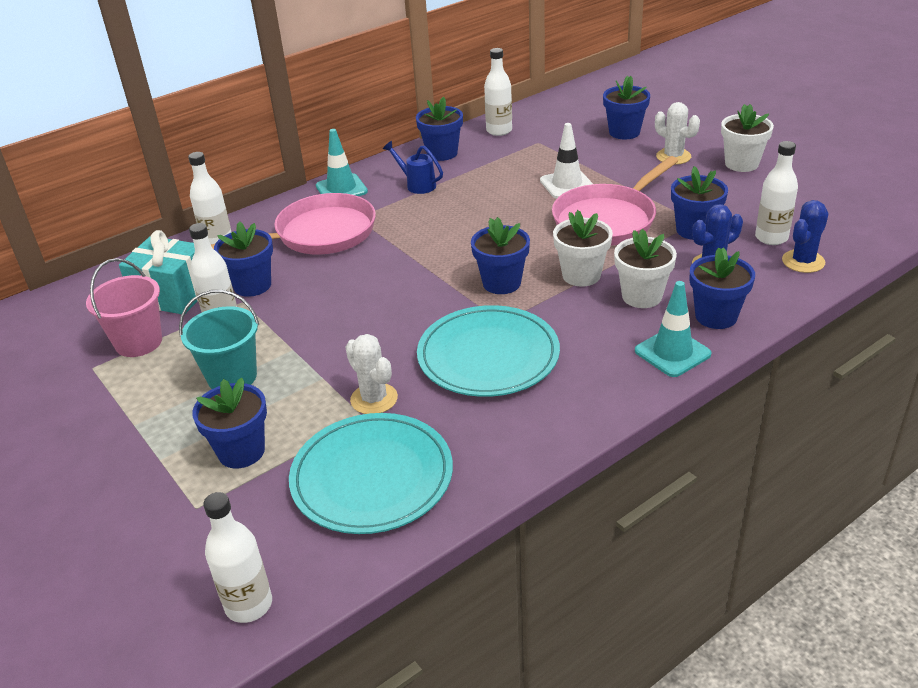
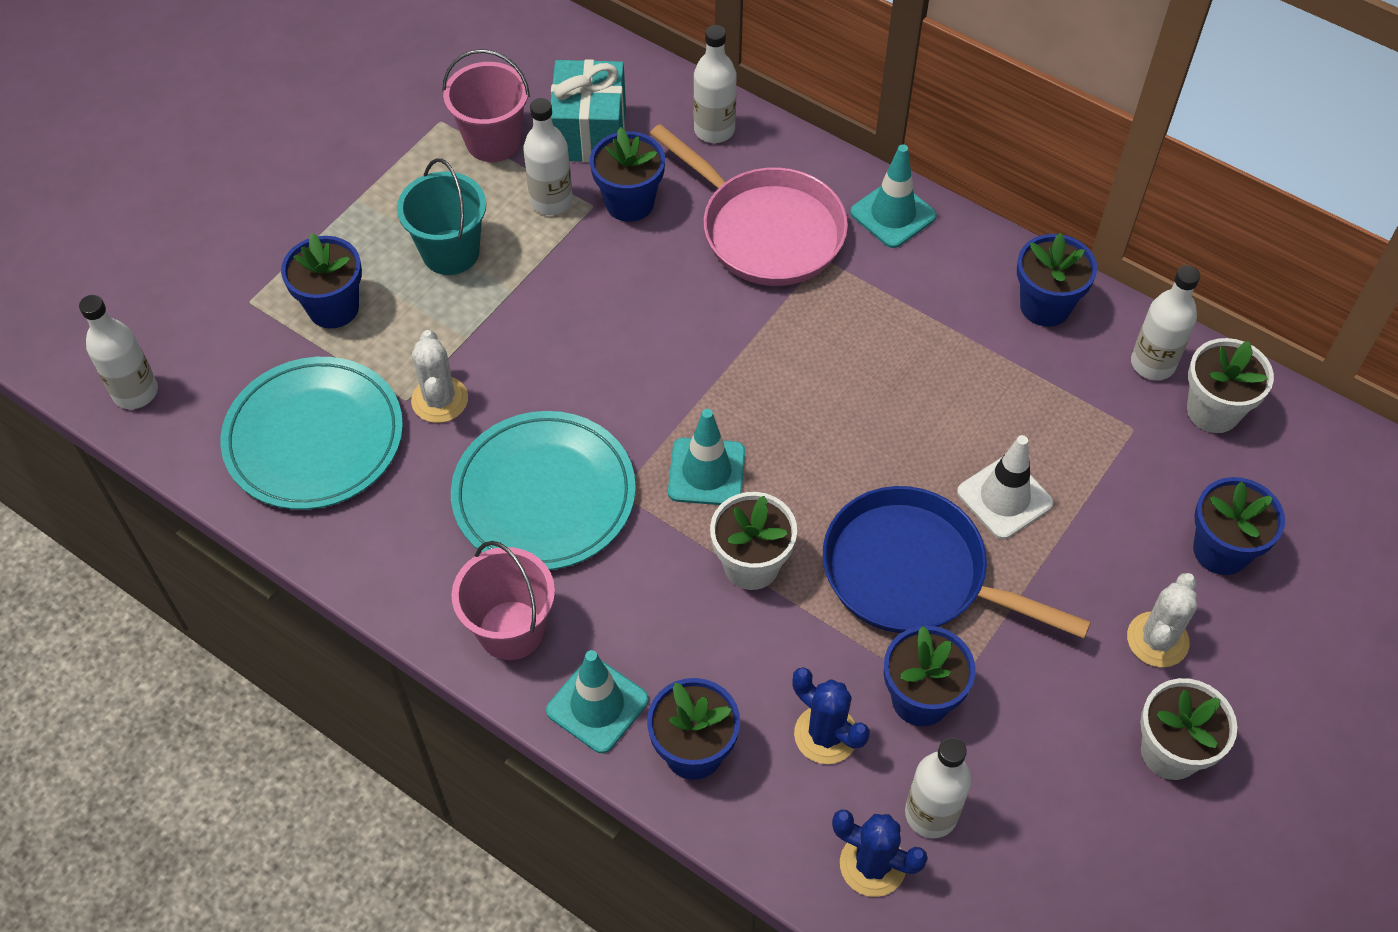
camera: 70 degrees right, 20 degrees up
white cactus [345,334,398,414] -> white cactus turned 45 degrees counterclockwise [411,330,468,423]
blue watering can [383,141,443,194] -> none
blue flower pot [471,217,530,294] -> turquoise traffic cone [668,409,745,505]
pink pan [552,156,678,246] -> blue pan [823,486,1091,638]
white flower pot [614,229,677,308] -> white flower pot moved to [1187,338,1274,433]
none -> pink bucket [451,541,555,660]

